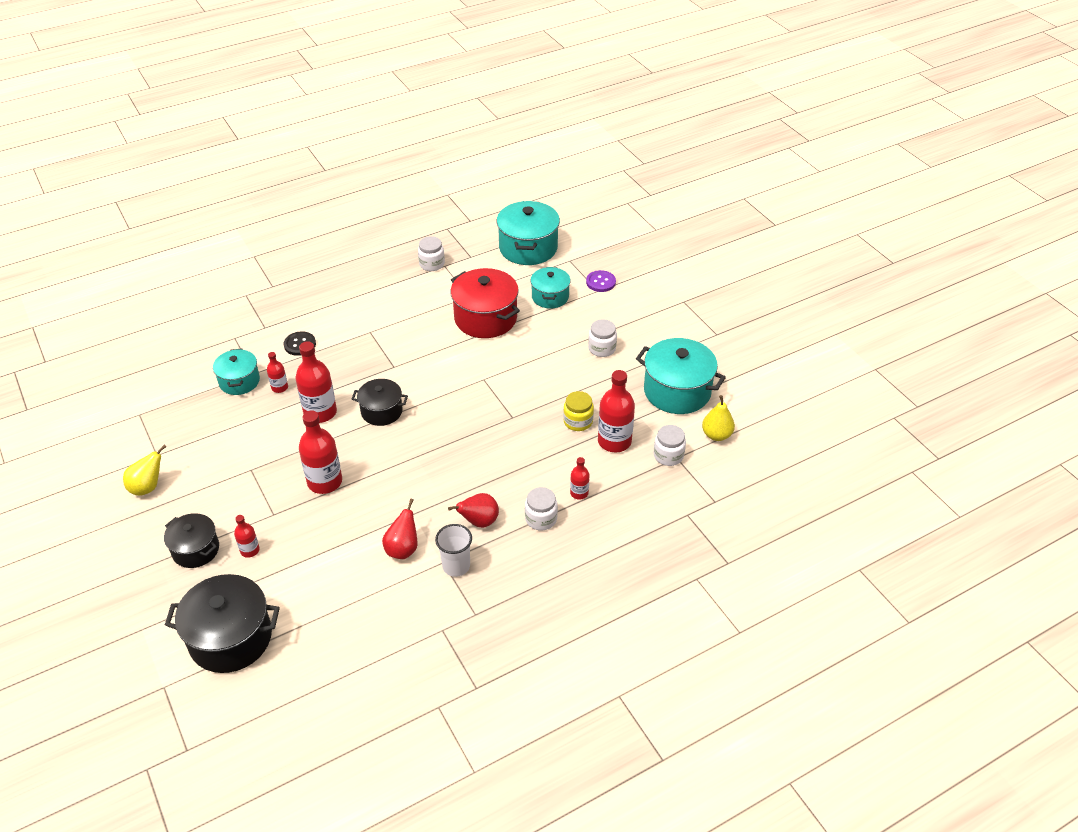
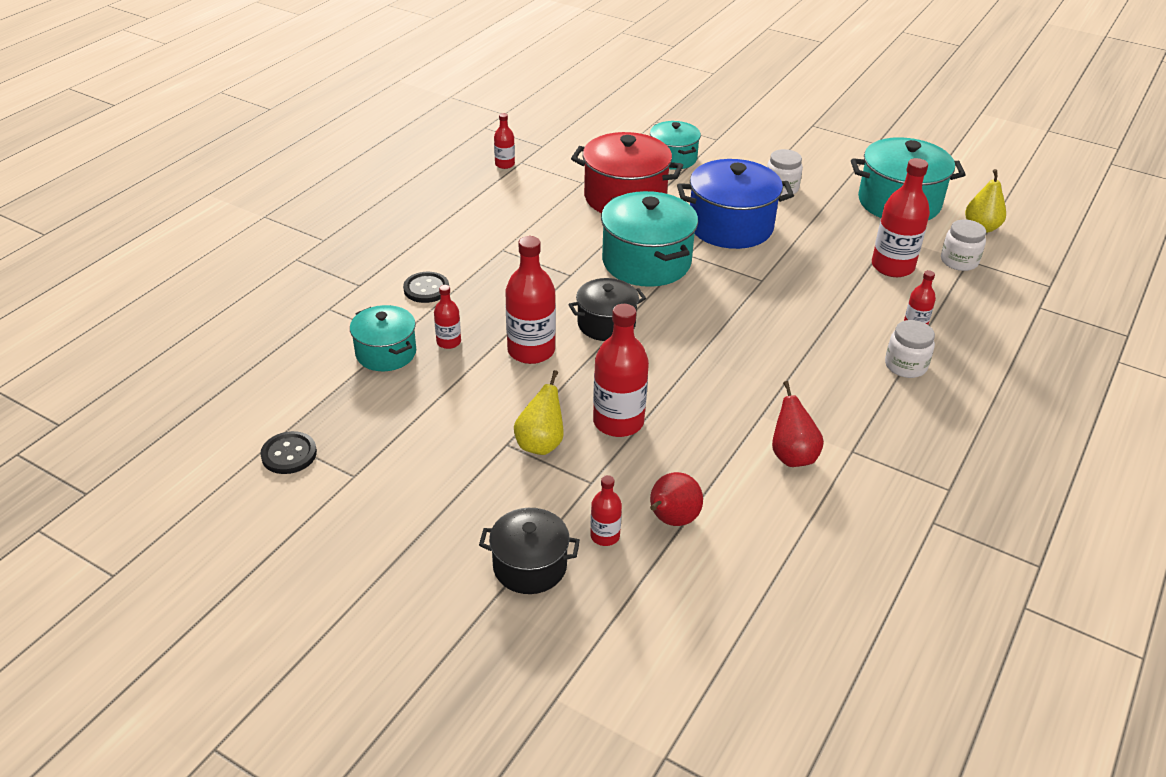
camera: 30 degrees left, 5 degrees down
yellow pear [123,445,166,496] -> yellow pear moved to [514,370,564,455]
black pot [165,574,280,673] -> none
white jar [418,236,445,271] -> red bottle [494,113,515,169]
white cup [435,524,472,577] -> none
red pear [448,493,499,528] -> red pear moved to [650,472,703,526]
turquoise pot [497,201,560,265] -> turquoise pot moved to [601,191,698,287]
yellow jar [563,391,594,431] -> none
purple button [586,270,616,292] -> none
none -> black button [260,431,317,474]
none -> blue pot [677,159,794,249]

